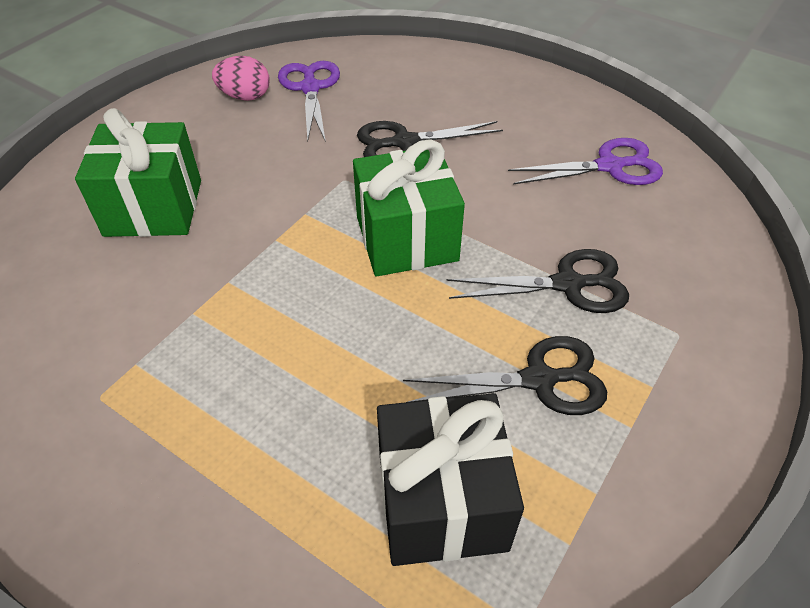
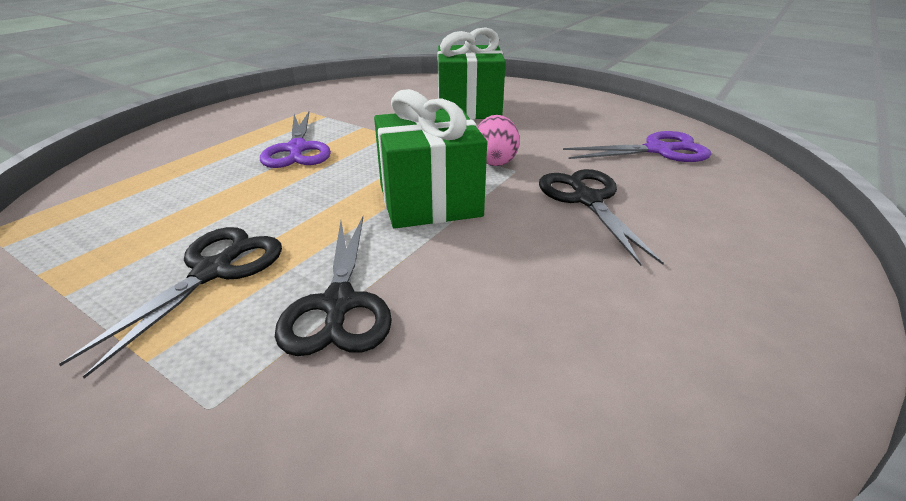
camera: 90 degrees right, 15 degrees down
pink egg [212,56,270,101] -> pink egg moved to [477,115,520,166]
black gift [377,393,524,566] -> none
black scissors [403,336,607,415] -> black scissors turned 150 degrees counterclockwise [59,227,282,379]
purple scissors [508,138,663,185] -> purple scissors moved to [260,112,331,168]

